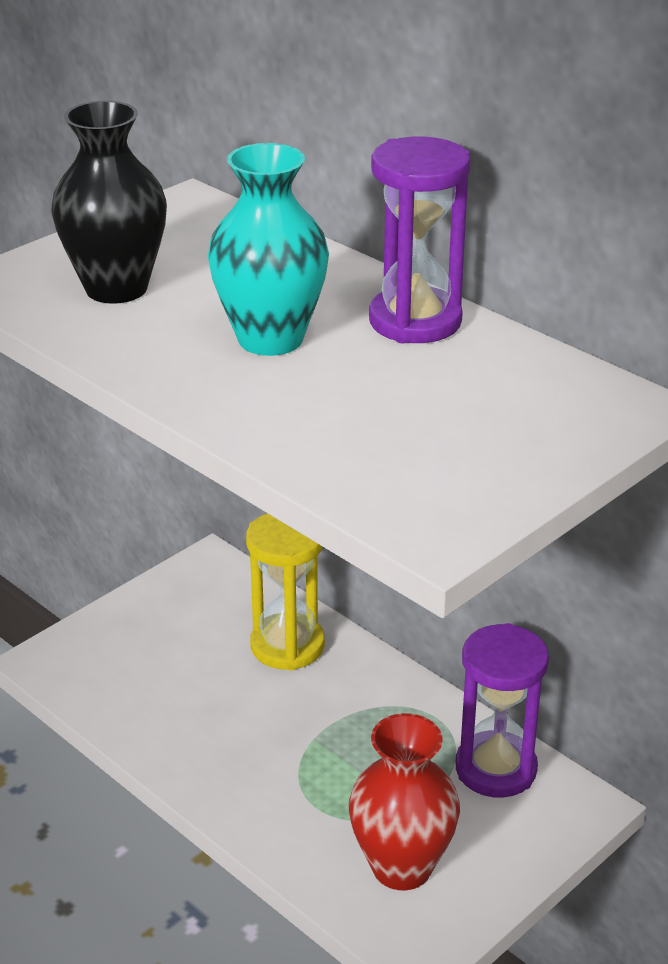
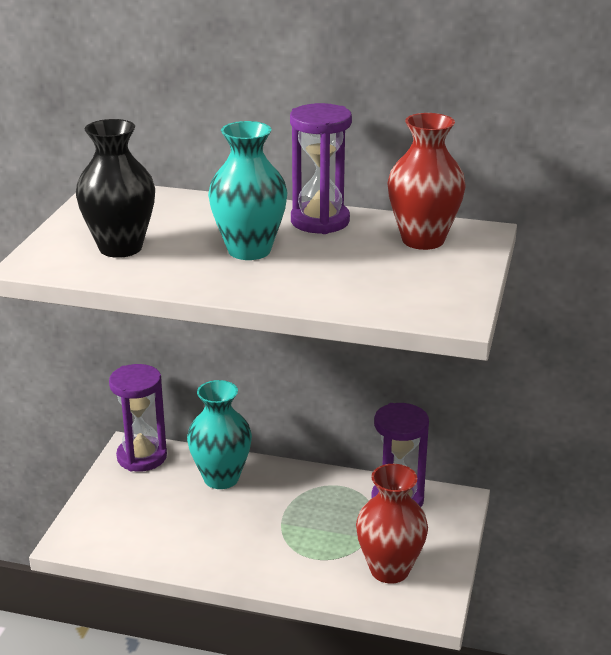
camera: 30 degrees left, 5 degrees down
yellow hourglass [246,513,325,671] -> turquoise vase [187,380,252,489]
none -> purple hourglass [109,364,167,472]
none -> red vase [388,113,466,250]

